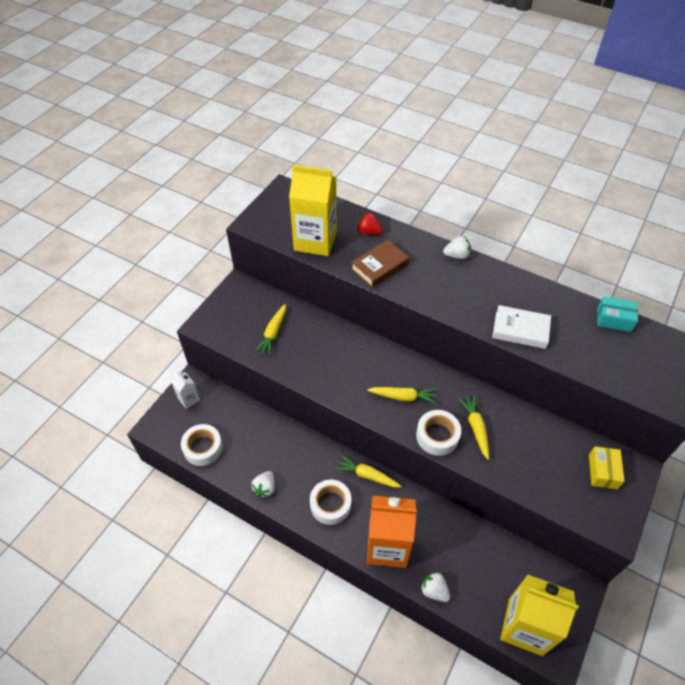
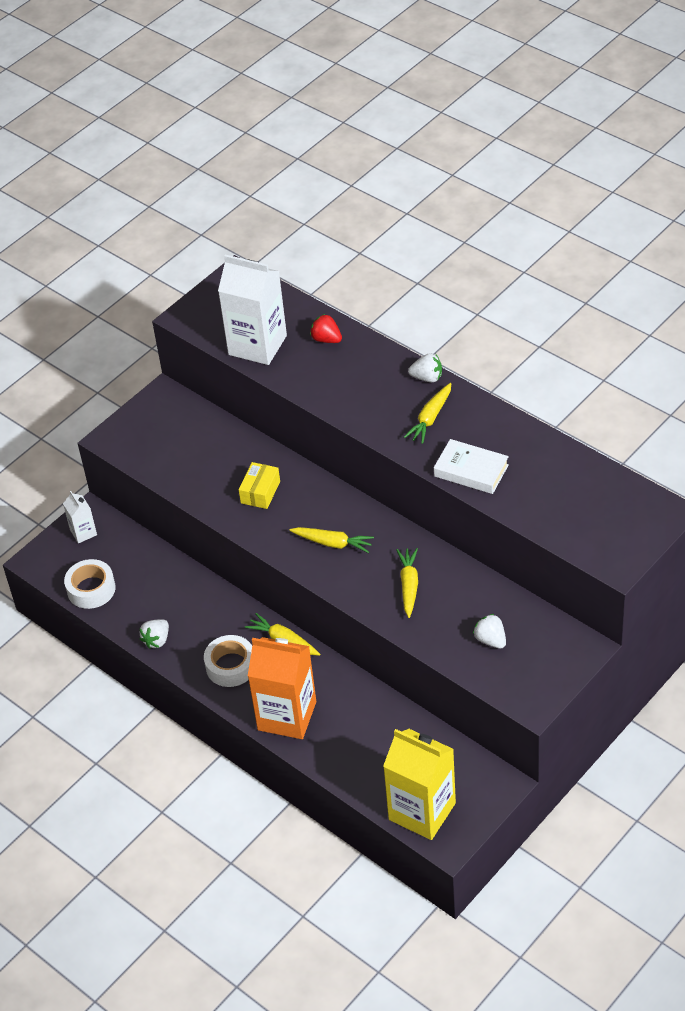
camera: 15 degrees right, 5 degrees down
yellow carrot [255,304,286,356] -> yellow carrot moved to [404,383,451,444]
yellow carton [289,165,337,256] -> white carton [218,255,287,365]
brown book [351,240,409,288] -> none
white tape [416,410,461,456] -> none
white strawberry [420,572,450,602] -> white strawberry moved to [473,614,506,649]
yellow box [589,446,625,489] -> yellow box moved to [239,462,280,509]
turquoise box [597,296,638,332] -> none

